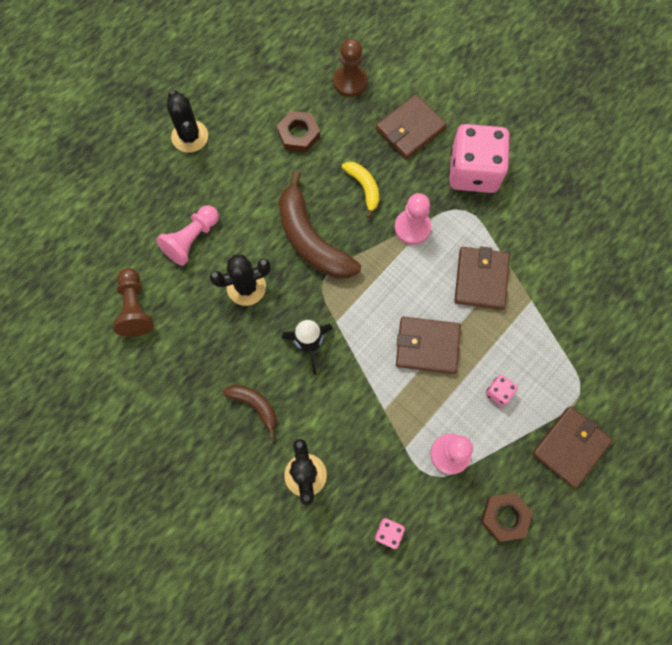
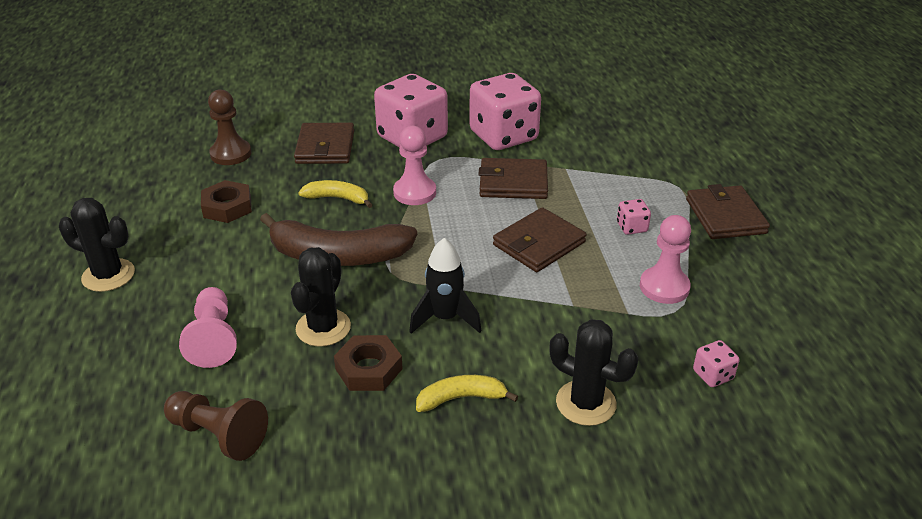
camera: 50 degrees left, 35 degrees down
brown banana [222,385,276,438] -> yellow banana [416,375,518,412]
brown wallet [454,246,510,310] -> brown wallet turned 45 degrees counterclockwise [478,158,548,199]
brown nut [481,492,533,542] -> brown nut moved to [334,335,403,391]
none -> pink dice [469,73,541,150]

